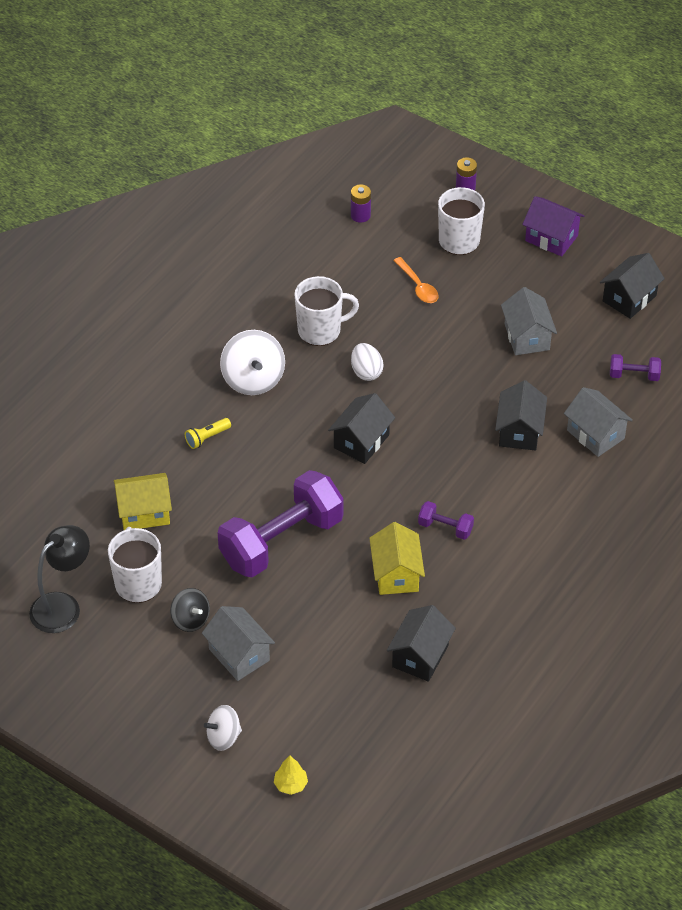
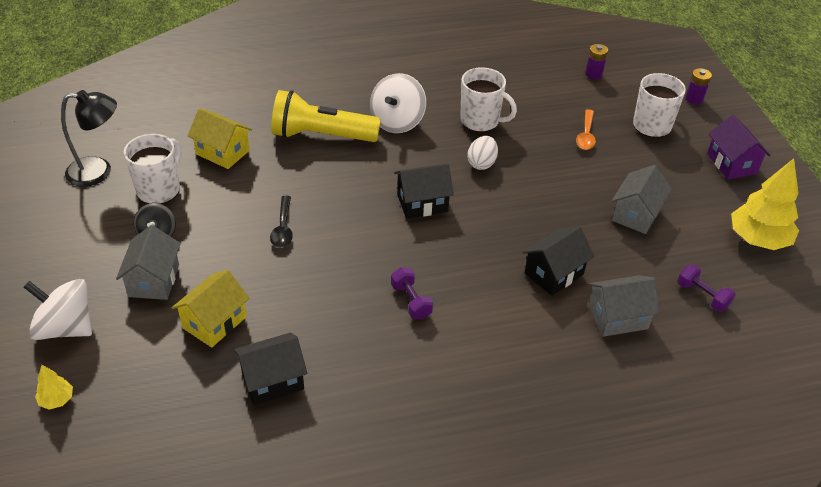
camera: 40 degrees right, 5 degrees down
yellow flashlight [185,418,231,449] -> yellow flashlight [271,90,381,142], size x2.49
white spinning top [204,705,242,751] -> white spinning top [23,279,92,340], size x1.63
purple dumbbell [218,470,344,578] -> black spoon [270,196,293,248]
yellow house [369,522,425,595] -> yellow house moved to [172,270,250,348]
grey house [564,387,633,457] -> grey house turned 75 degrees clockwise [589,275,660,337]
black house [600,253,665,319] -> yellow tree [731,158,799,250]

